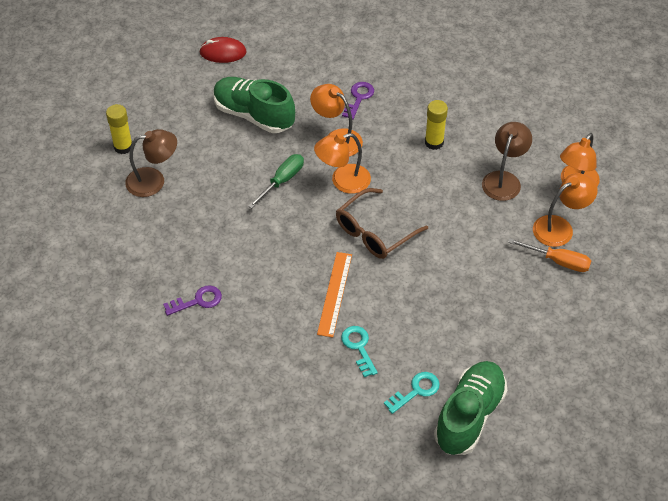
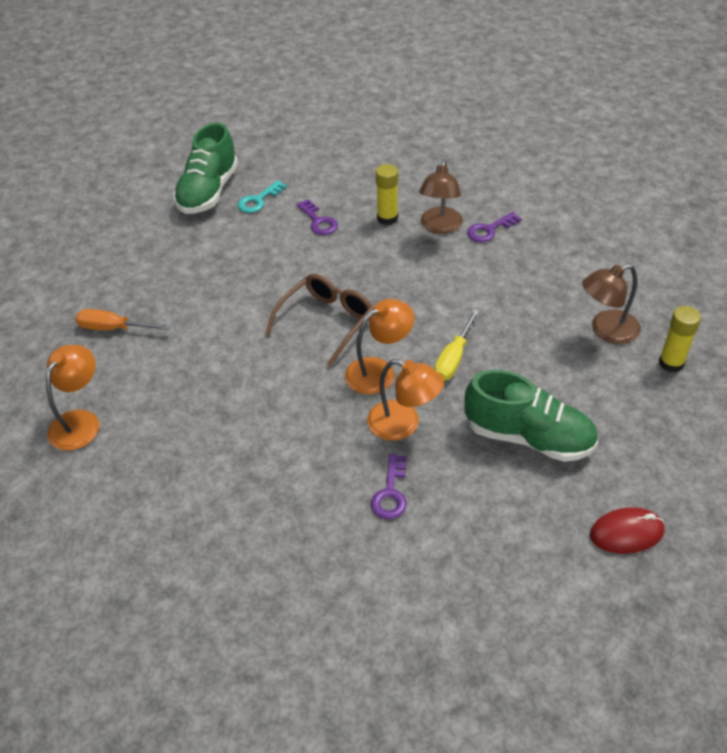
camera: 170 degrees right, 5 degrees down
green screwdriver [248,154,304,209] -> yellow screwdriver [434,309,480,381]
orange ruler [317,252,352,337] -> none
turquoise key [341,326,378,377] -> purple key [297,199,338,235]
yellow glue stick [425,100,448,150] -> yellow glue stick moved to [376,164,398,225]
brown lamp [482,122,532,201] -> brown lamp moved to [419,159,463,234]
orange lamp [533,173,598,247] -> none

